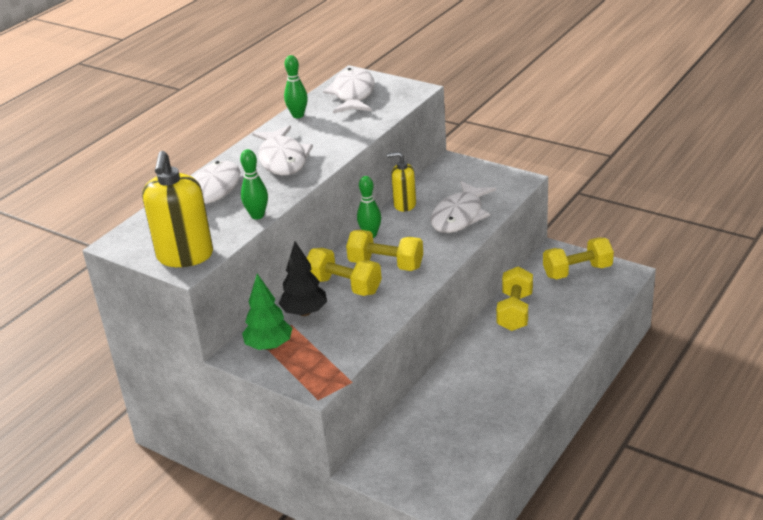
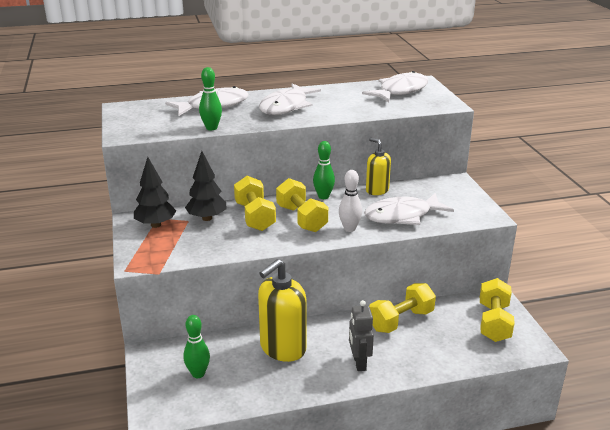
camera: 40 degrees right, 5 degrees down
yellow soap dispenser [142,151,213,267] -> yellow soap dispenser moved to [258,259,306,362]
green tree [242,274,292,350] -> black tree [134,157,176,228]
green bowling pin [284,55,308,118] -> green bowling pin moved to [183,315,210,378]
yellow dumbbell [543,237,614,279] -> yellow dumbbell turned 75 degrees clockwise [480,278,515,342]
none -> white bowling pin [339,170,362,232]
none -> grey robot [349,300,374,371]

